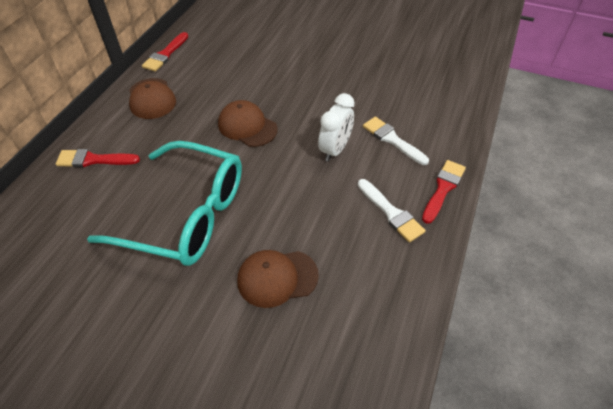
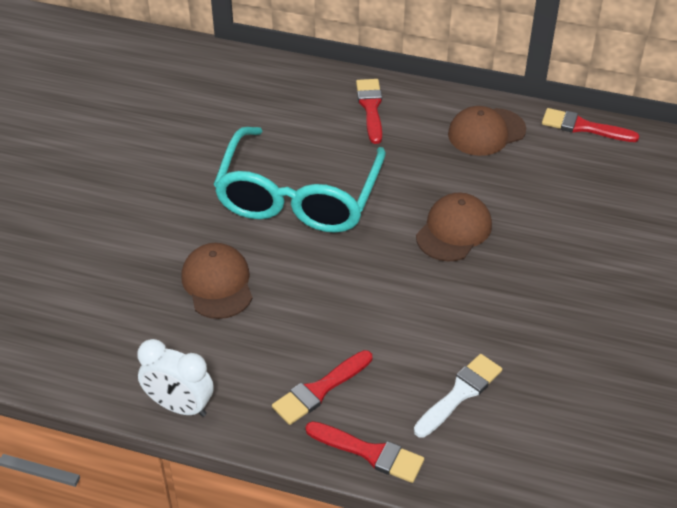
camera: 85 degrees right, 5 degrees down
white clock [318,93,355,162] -> white clock moved to [137,339,214,417]
white brush [358,179,426,242] -> red brush [272,350,372,425]

